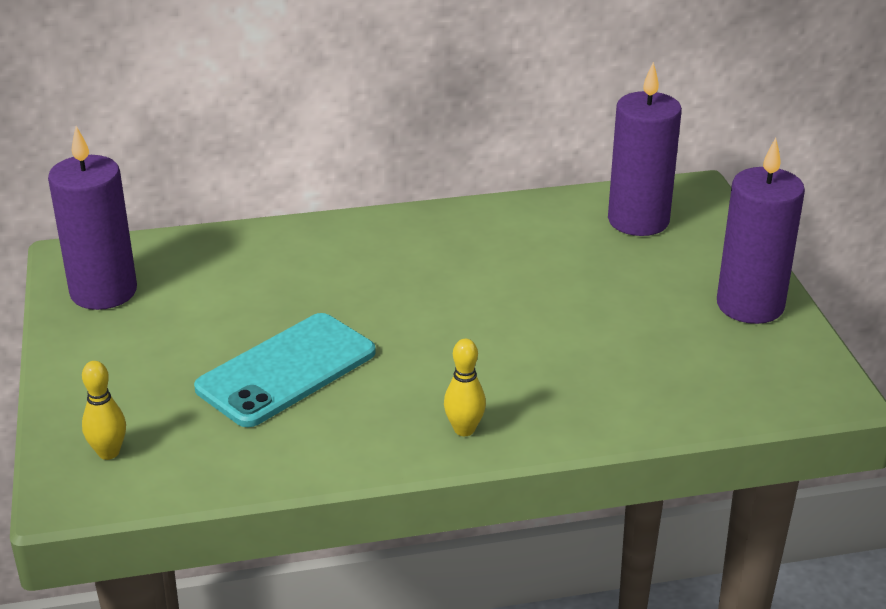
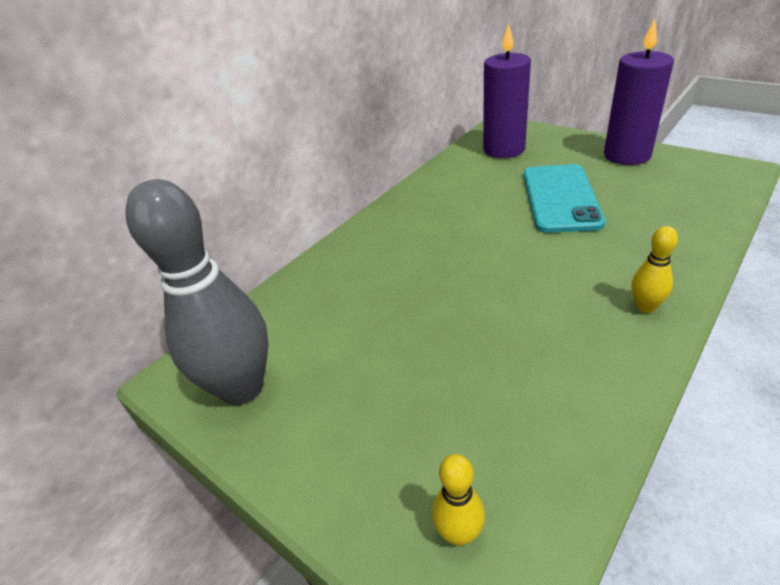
camera: 35 degrees left, 5 degrees up
purple candle [48,126,137,310] -> grey bowling pin [125,179,269,405]
turquoise phone [194,313,376,427] -> turquoise phone moved to [524,164,606,233]

